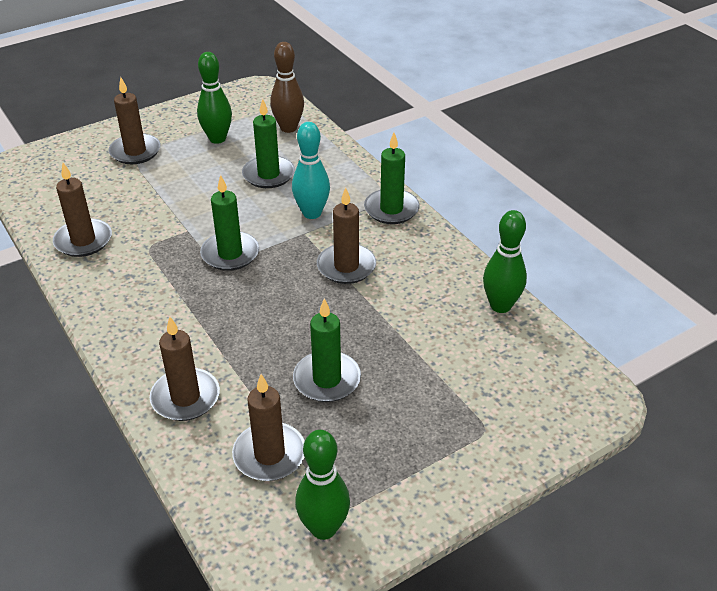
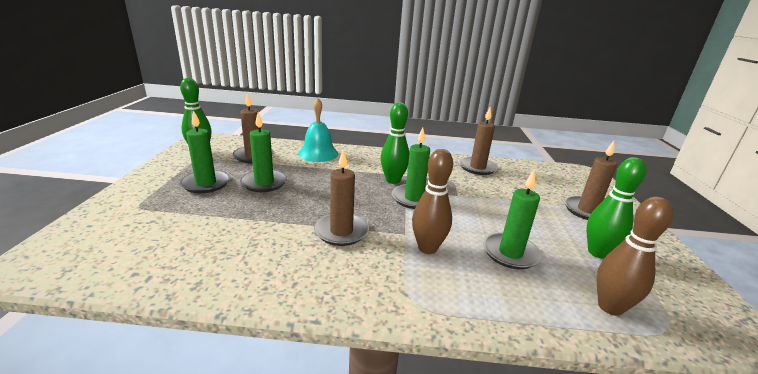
camera: 125 degrees right, 15 degrees down
brown candle [150,317,220,421] -> turquoise bell [298,98,338,162]
turquoise bowling pin [292,122,330,219] -> brown bowling pin [412,149,453,254]
green candle [364,133,420,224] -> green candle moved to [180,110,230,193]
green bowling pin [483,210,527,313] -> green bowling pin moved to [381,102,409,184]

